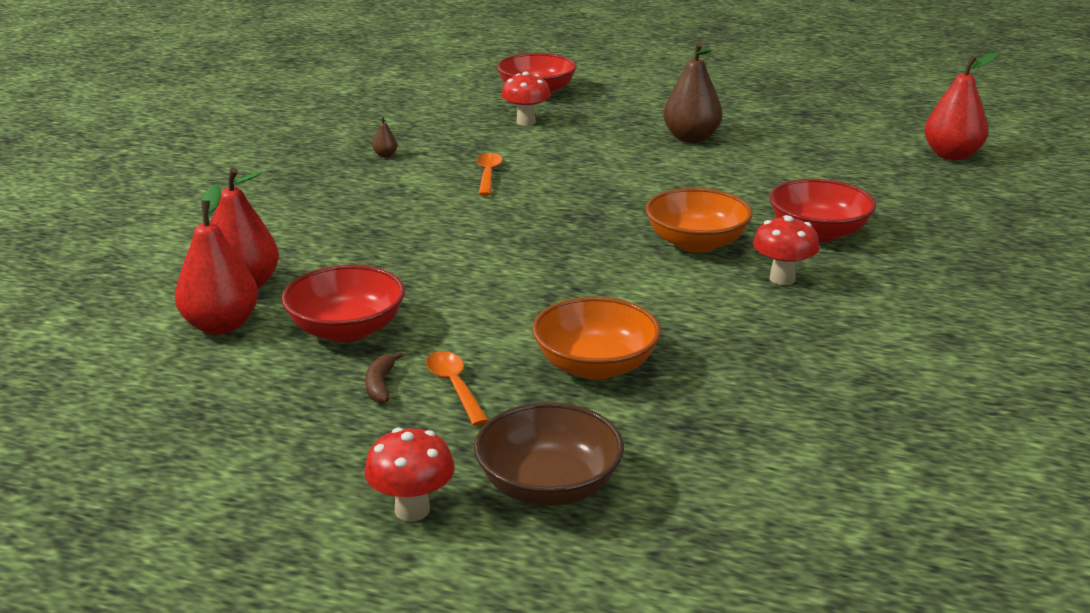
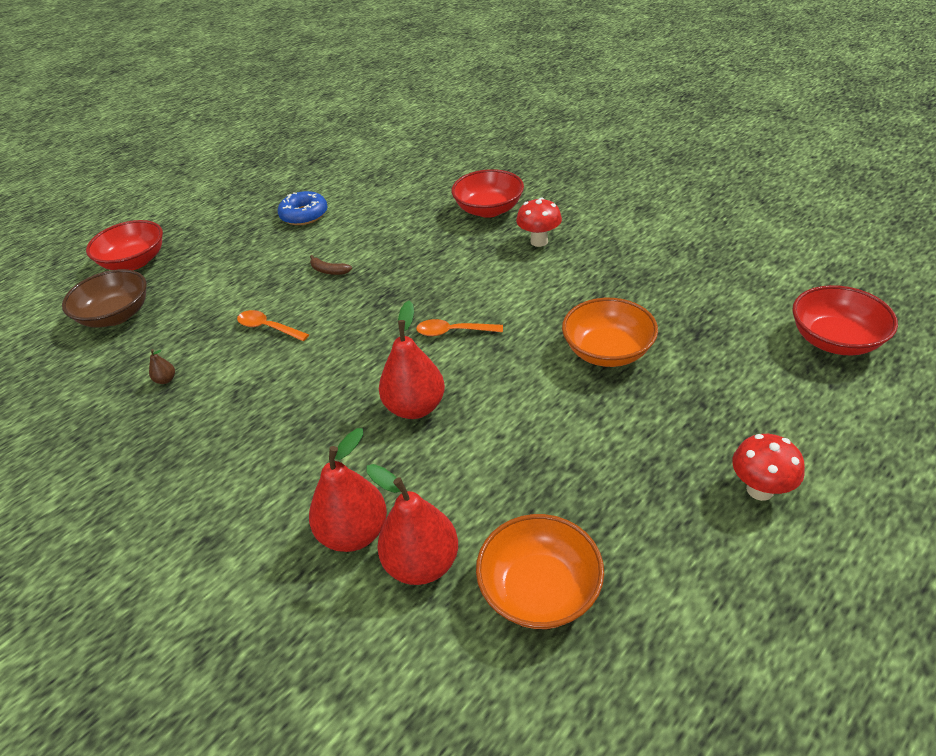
camera: 60 degrees left, 15 degrees up
red bowl [281,265,405,342] -> red bowl moved to [792,285,898,355]
brown banana [365,352,403,404] -> brown banana moved to [310,255,352,275]
orange spoon [426,351,489,426] -> orange spoon moved to [416,319,503,336]
brown bowl [474,402,624,506] -> brown bowl moved to [62,269,147,328]
red mushroom [501,72,551,126] -> none
orange bowl [645,188,753,253] -> orange bowl moved to [476,514,604,629]
brown pear [663,43,722,143] -> blue donut [278,191,328,225]
red pear [924,53,998,160] -> red pear moved to [379,301,445,419]

